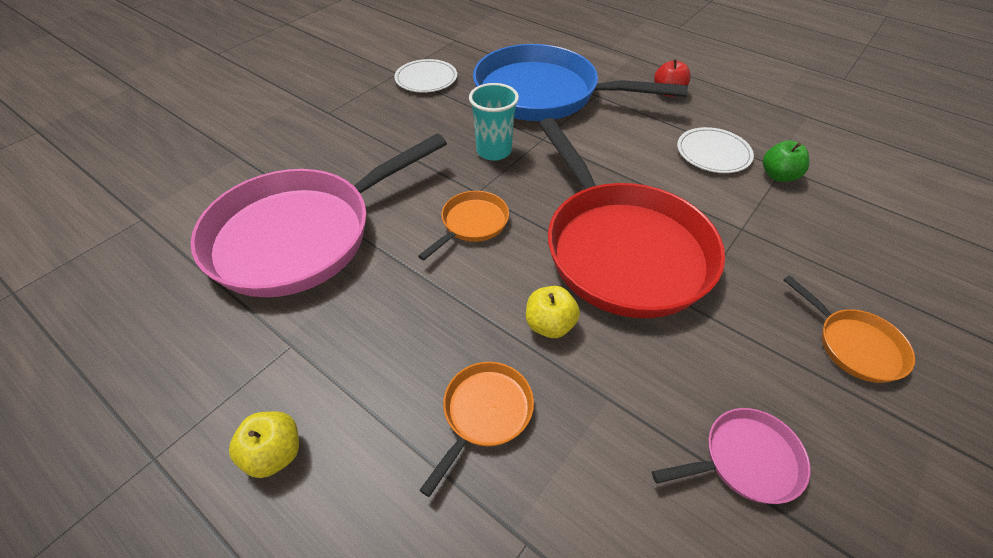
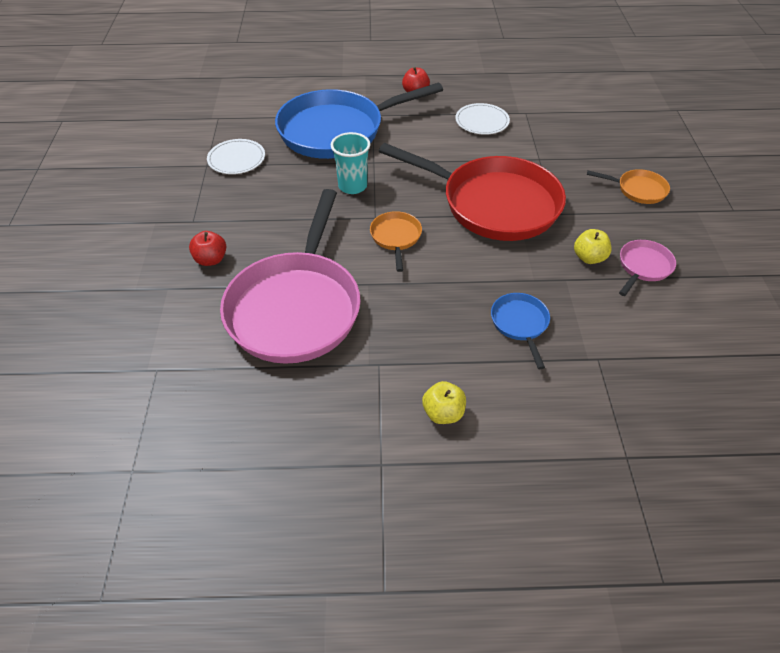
camera: 40 degrees left, 0 degrees up
orange pan [420,362,534,497] -> blue pan [491,293,550,369]
yellow apple [526,286,580,338] -> yellow apple moved to [574,229,611,264]
green apple [763,140,809,182] -> none
none -> red apple [189,231,226,266]

